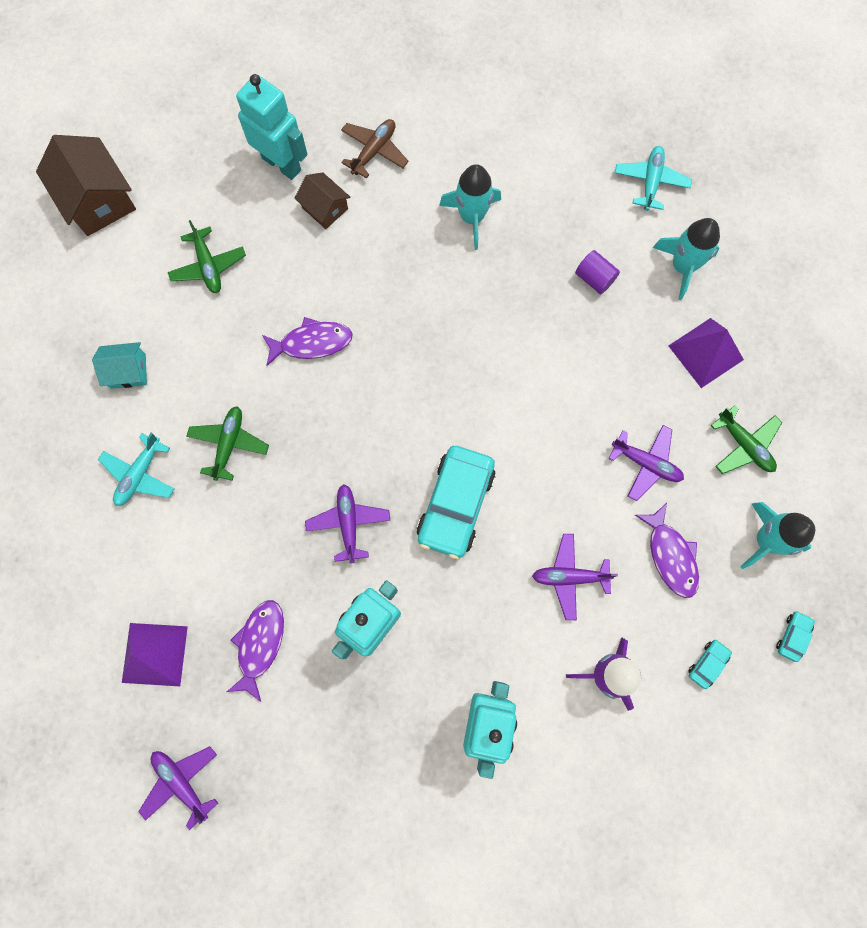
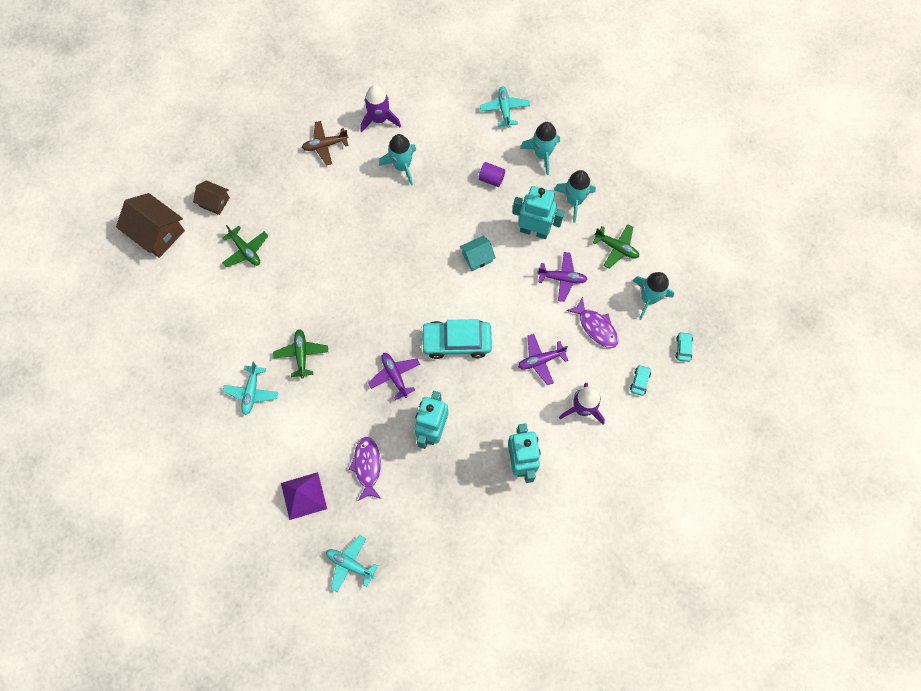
camera: 20 degrees left, 5 degrees down
turquoise house [92,342,147,389] -> turquoise house moved to [460,236,496,271]
purple plane [138,746,218,830] -> turquoise plane [326,535,378,592]
turquoise robot [236,74,307,180] -> turquoise robot moved to [512,186,564,239]
purple fish [262,317,353,366] -> none
brown house [295,173,350,229] -> brown house moved to [193,180,230,215]
brown plane [341,119,409,179] -> brown plane turned 120 degrees counterclockwise [302,121,349,166]
turquoise car [417,446,496,559] -> turquoise car turned 90 degrees clockwise [421,319,492,359]
purple pyramid [669,318,744,388] -> turquoise rocket [554,170,596,223]
none -> purple rocket [361,85,401,132]

